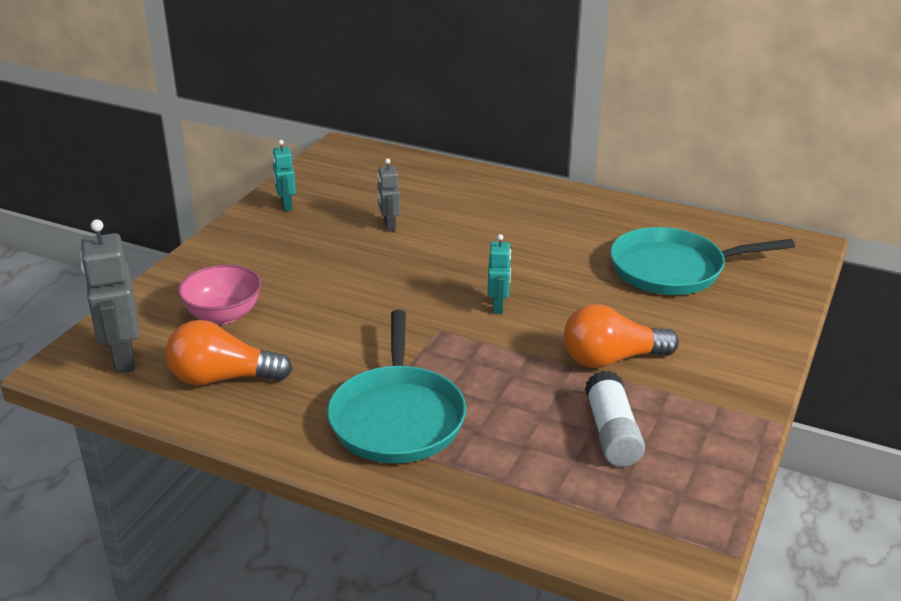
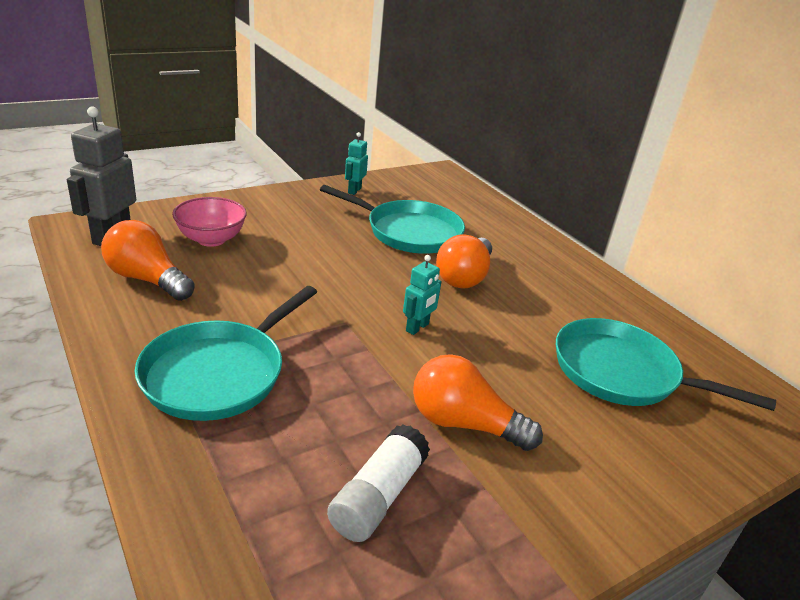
camera: 30 degrees right, 0 degrees up
grey robot [377,158,400,232] -> turquoise pan [320,185,465,254]
none -> orange light bulb [436,234,492,288]

